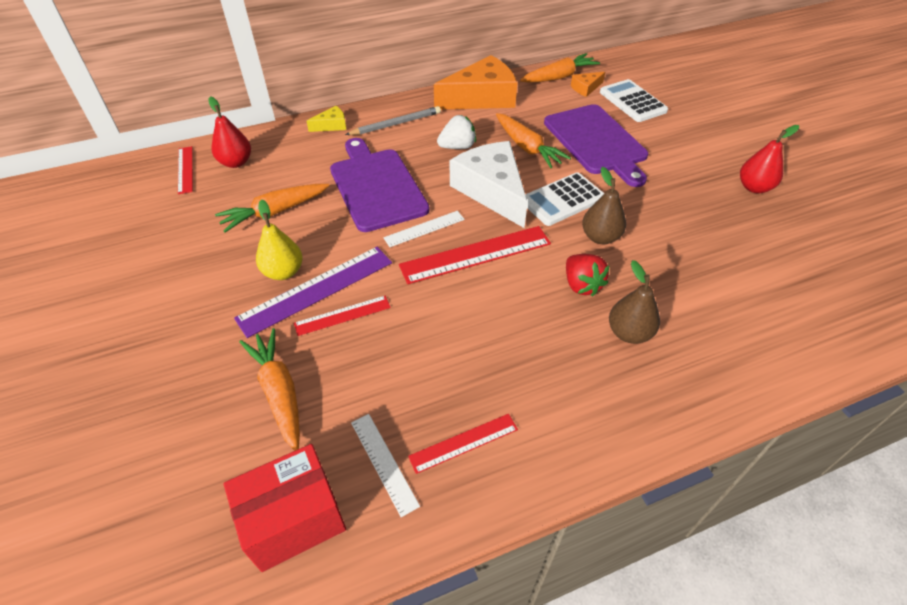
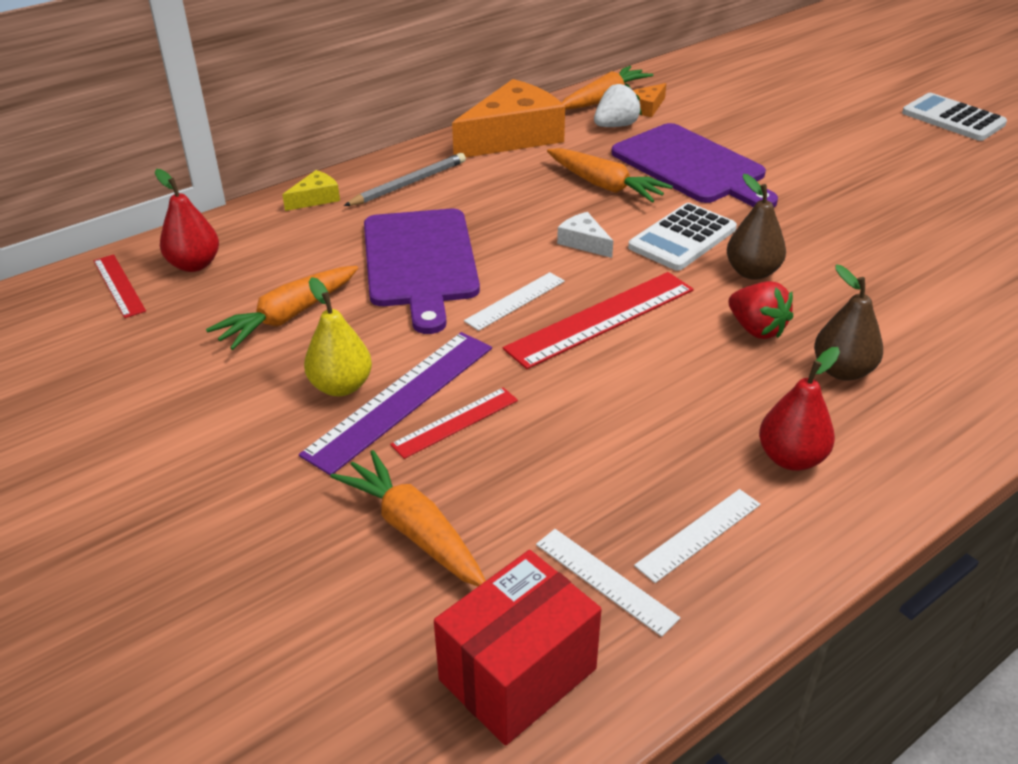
camera: 15 degrees left, 10 degrees down
purple cutting board [330,138,430,232] -> purple cutting board turned 150 degrees counterclockwise [364,209,480,334]
red ruler [408,414,518,474] -> white ruler [634,489,761,583]
white strawberry [437,115,476,149] -> white strawberry moved to [594,83,642,127]
white cheese [450,141,528,228] -> white cheese [557,212,613,258], size x0.44
white calculator [600,79,668,122] -> white calculator moved to [902,93,1007,141]
red pear [740,125,799,193] -> red pear moved to [759,347,840,471]

